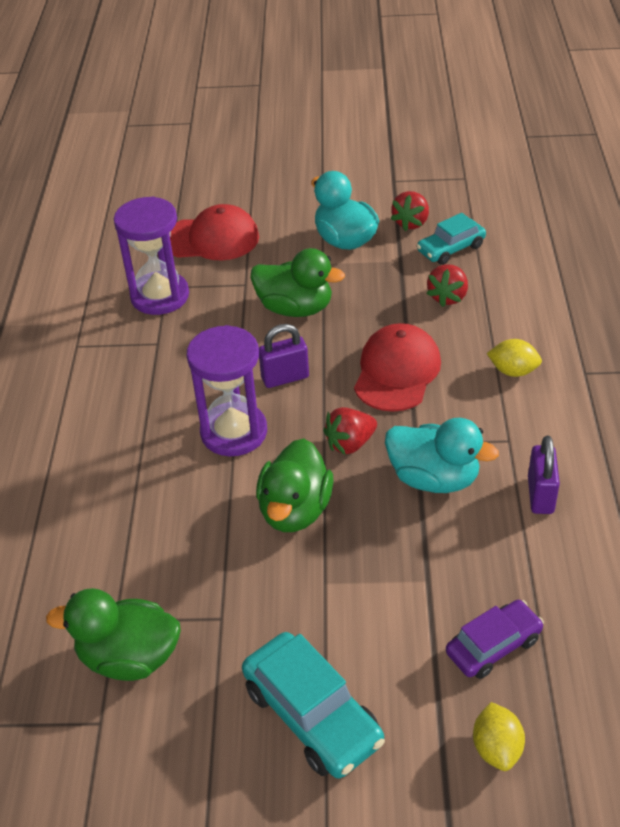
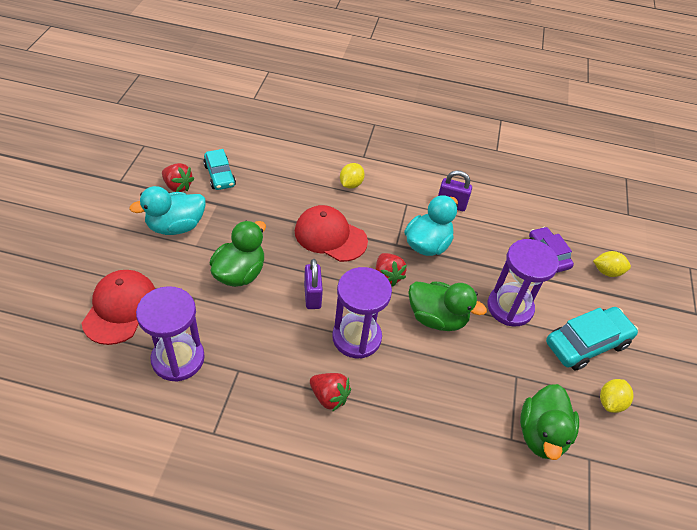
camera: 85 degrees left, 5 degrees up
red strawberry [426,264,468,307] -> red strawberry moved to [310,373,351,412]
none -> purple hourglass [487,239,559,327]
none -> yellow lemon [600,379,633,413]

